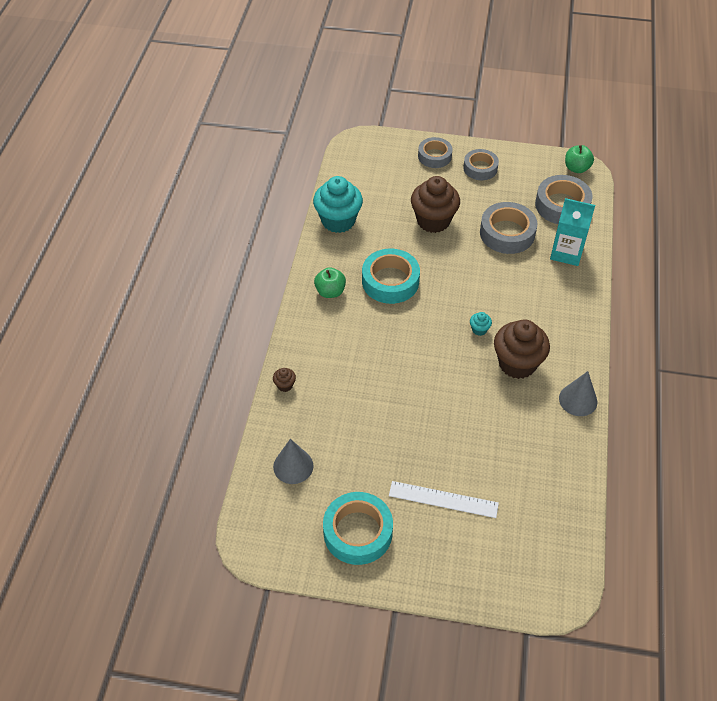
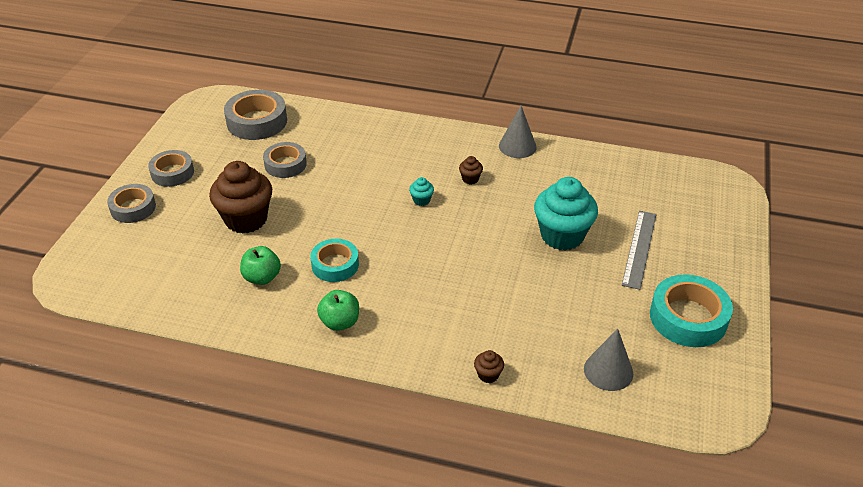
camera: 85 degrees left, 10 degrees down
turquoise cupcake [313,176,363,233] -> turquoise cupcake moved to [534,177,598,251]
turquoise tape [362,249,420,304] -> turquoise tape [310,239,359,282], size x0.66
white ruler [389,481,499,518] -> grey ruler [622,211,657,290]
grey tape [480,202,537,254] -> grey tape [263,142,307,178], size x0.66
brown cupcake [494,319,550,379] -> brown cupcake [459,156,483,184], size x0.41
turquoise carton [550,198,595,266] -> none
green apple [565,145,594,173] -> green apple moved to [240,246,281,285]

